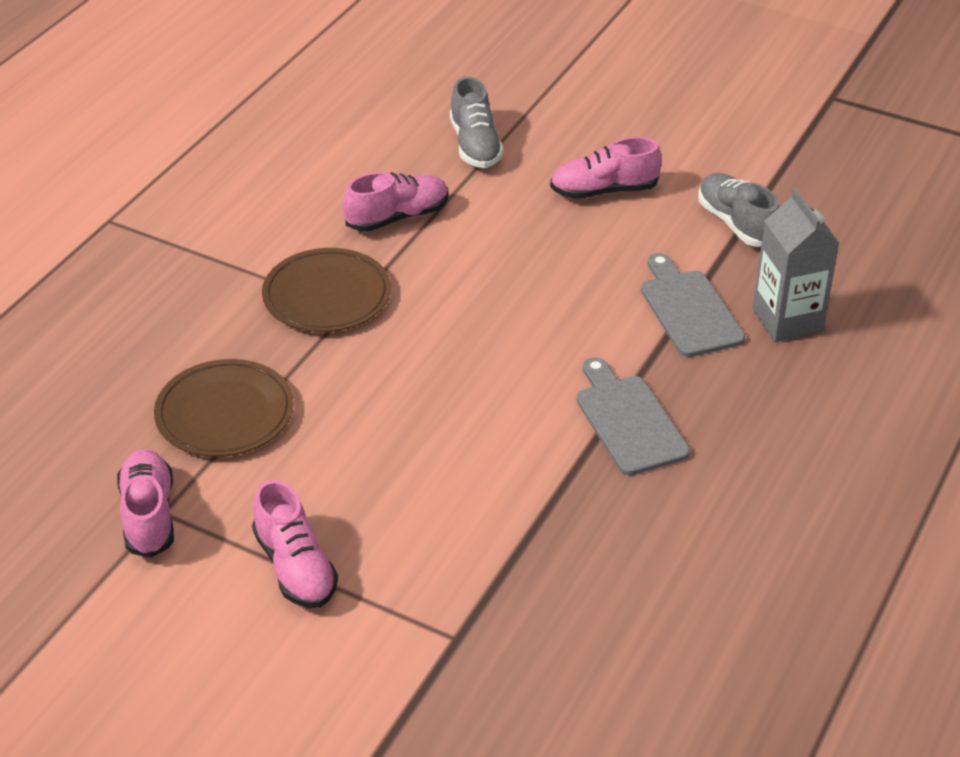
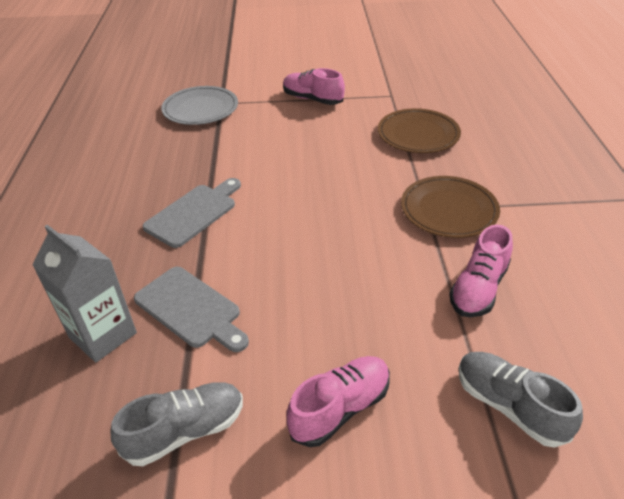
camera: 150 degrees right, 0 degrees up
pink shoe [117,449,174,558] -> none
grey cutting board [576,357,690,475] -> grey cutting board turned 90 degrees counterclockwise [142,178,241,248]
grey shoe [698,173,780,247] -> grey shoe turned 60 degrees counterclockwise [111,383,243,466]
none -> grey plate [161,86,238,125]

